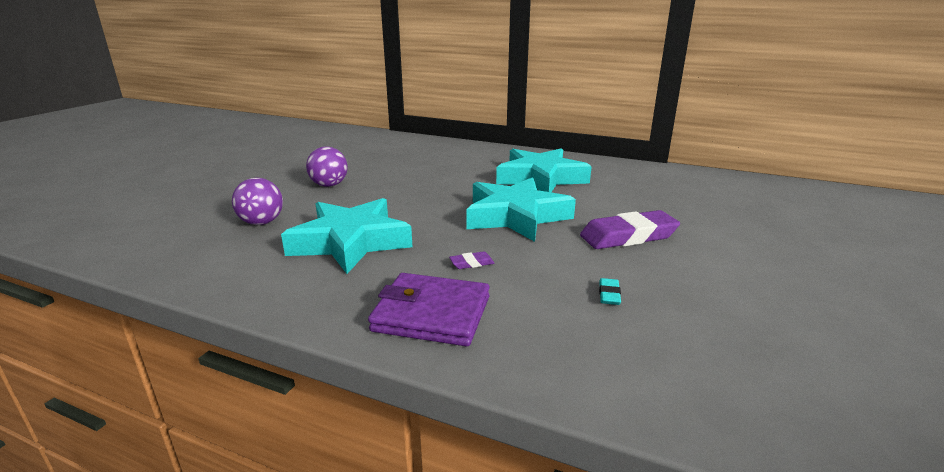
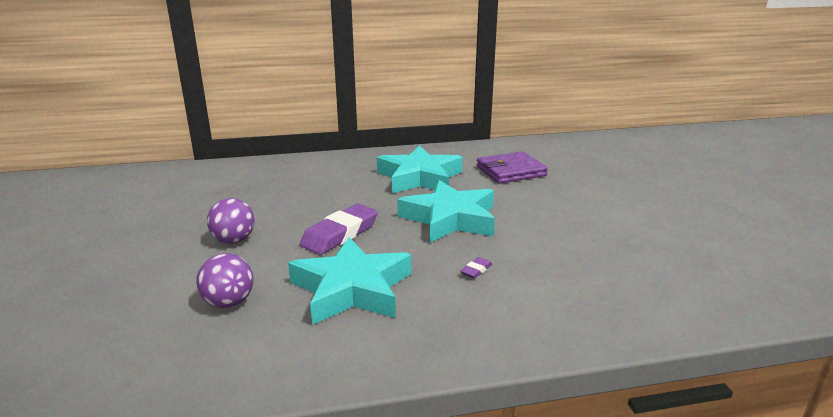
camera: 35 degrees left, 0 degrees up
purple wallet [368,273,490,346] -> purple wallet moved to [477,151,548,184]
purple eraser [580,210,680,249] -> purple eraser moved to [300,204,378,255]
turquoise eraser [599,278,621,305] -> none

